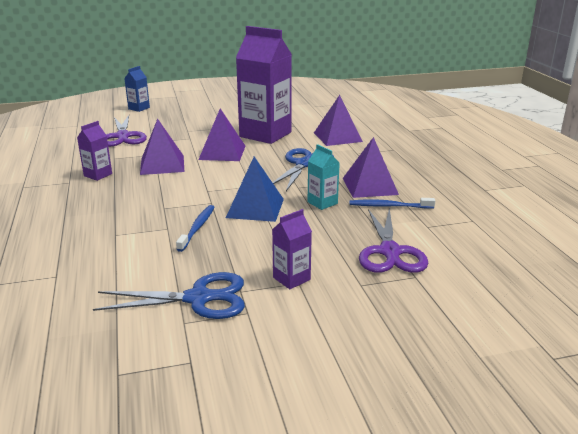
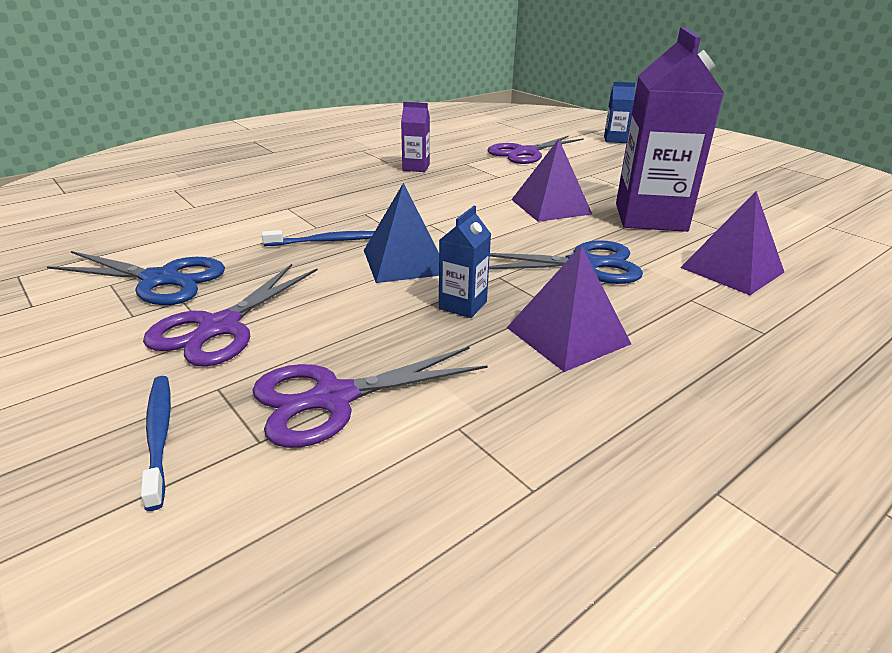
camera: 65 degrees right, 5 degrees up
blue scissors [93,272,245,319] -> blue scissors turned 45 degrees counterclockwise [47,251,225,305]
purple pyramid [140,119,184,175] -> none
purple carton [272,209,312,289] -> purple scissors [143,264,318,367]
turquoise carton [308,144,340,210] -> blue carton [439,206,491,318]
blue toothbrush [350,198,435,209] -> blue toothbrush moved to [141,376,171,511]

